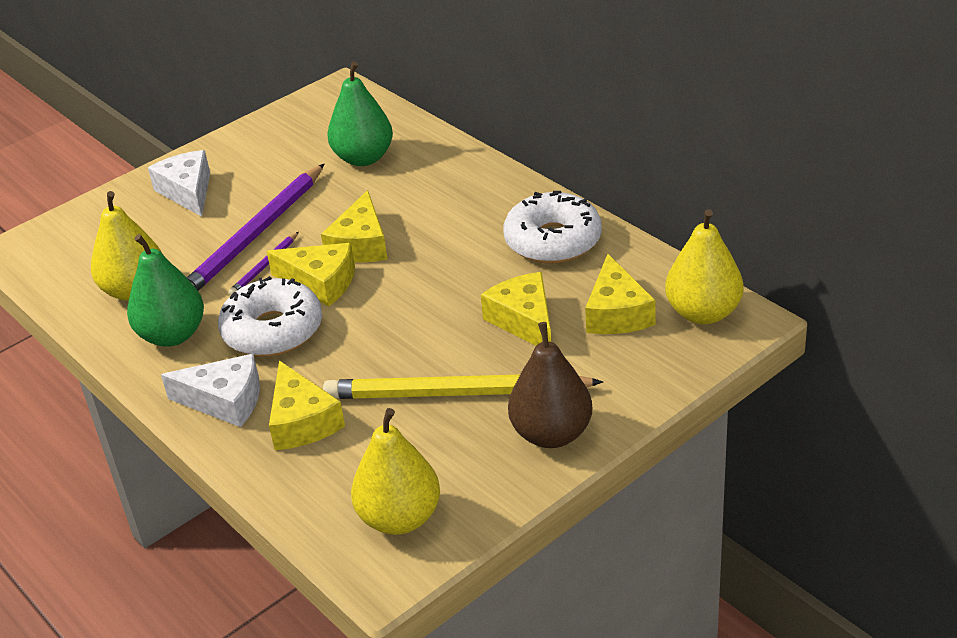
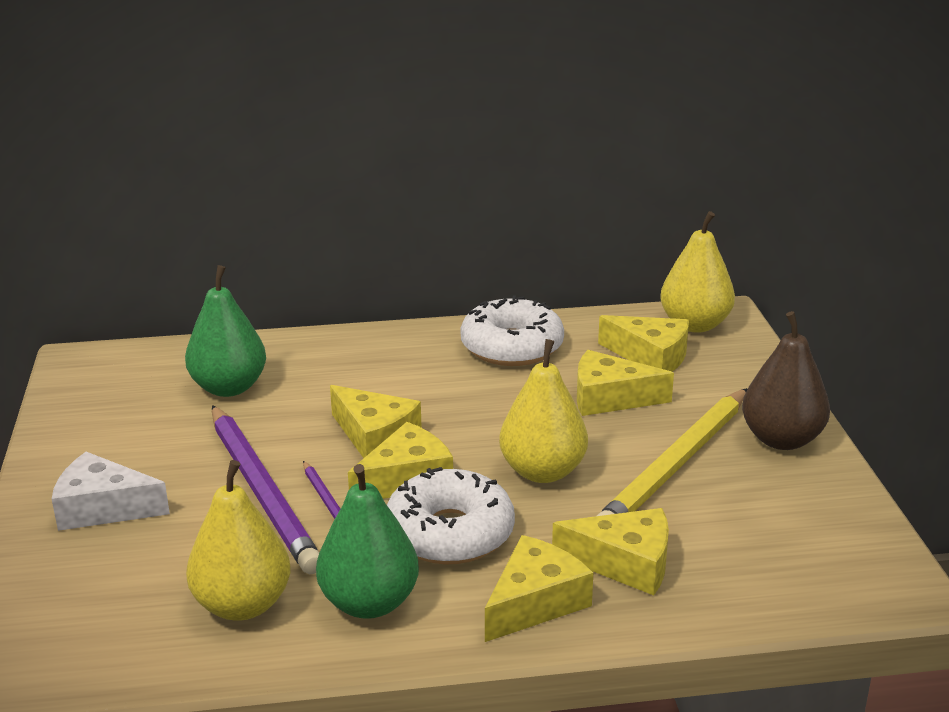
camera: 60 degrees left, 10 degrees down
white cheese [161,354,260,427] -> yellow cheese [485,535,593,642]
yellow pear [351,408,440,535] -> yellow pear moved to [499,339,588,483]

